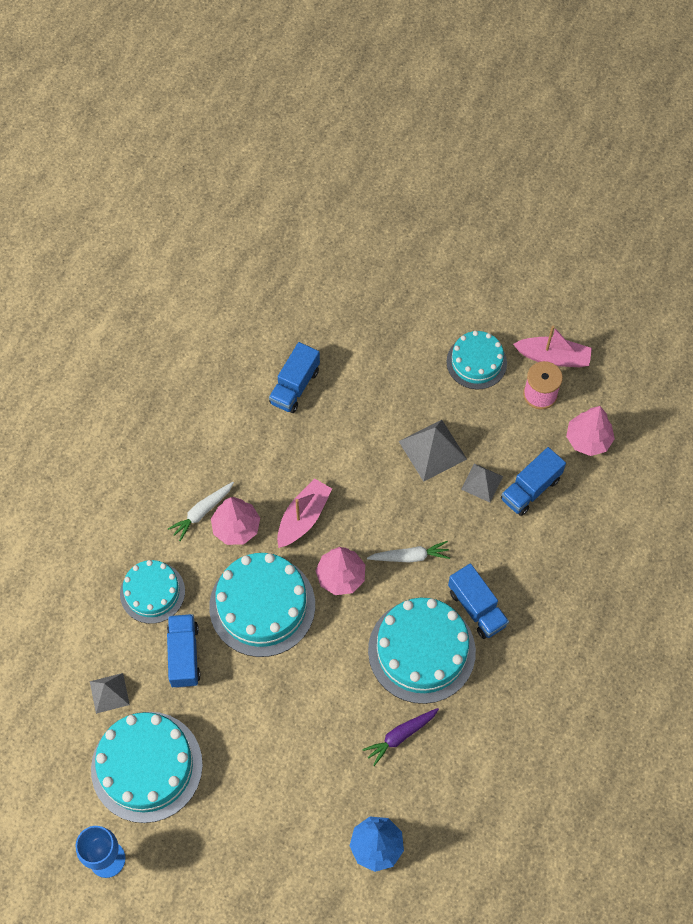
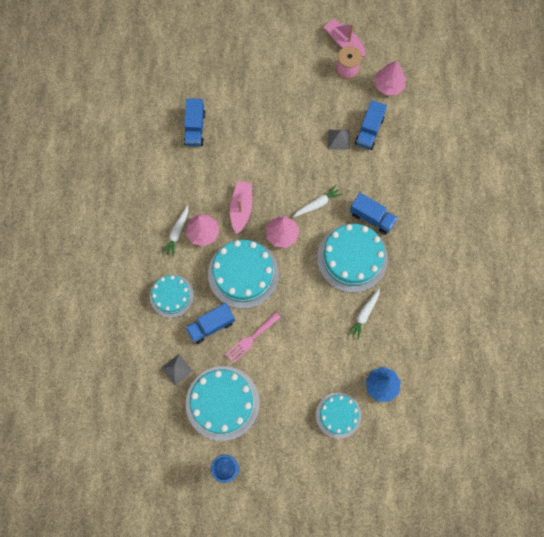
camera: 25 degrees left, 10 degrees up
blue truck [167,614,201,688] -> blue truck turned 90 degrees counterclockwise [185,303,235,344]
purple carrot [362,708,439,766] -> white carrot [347,288,380,340]
grey pyramid [399,420,467,482] -> none
turquoise cake [446,331,507,390] -> turquoise cake moved to [316,392,361,439]
pink boat [513,326,592,367] -> pink boat turned 120 degrees counterclockwise [324,18,366,57]
none -> pink fork [225,312,281,364]

